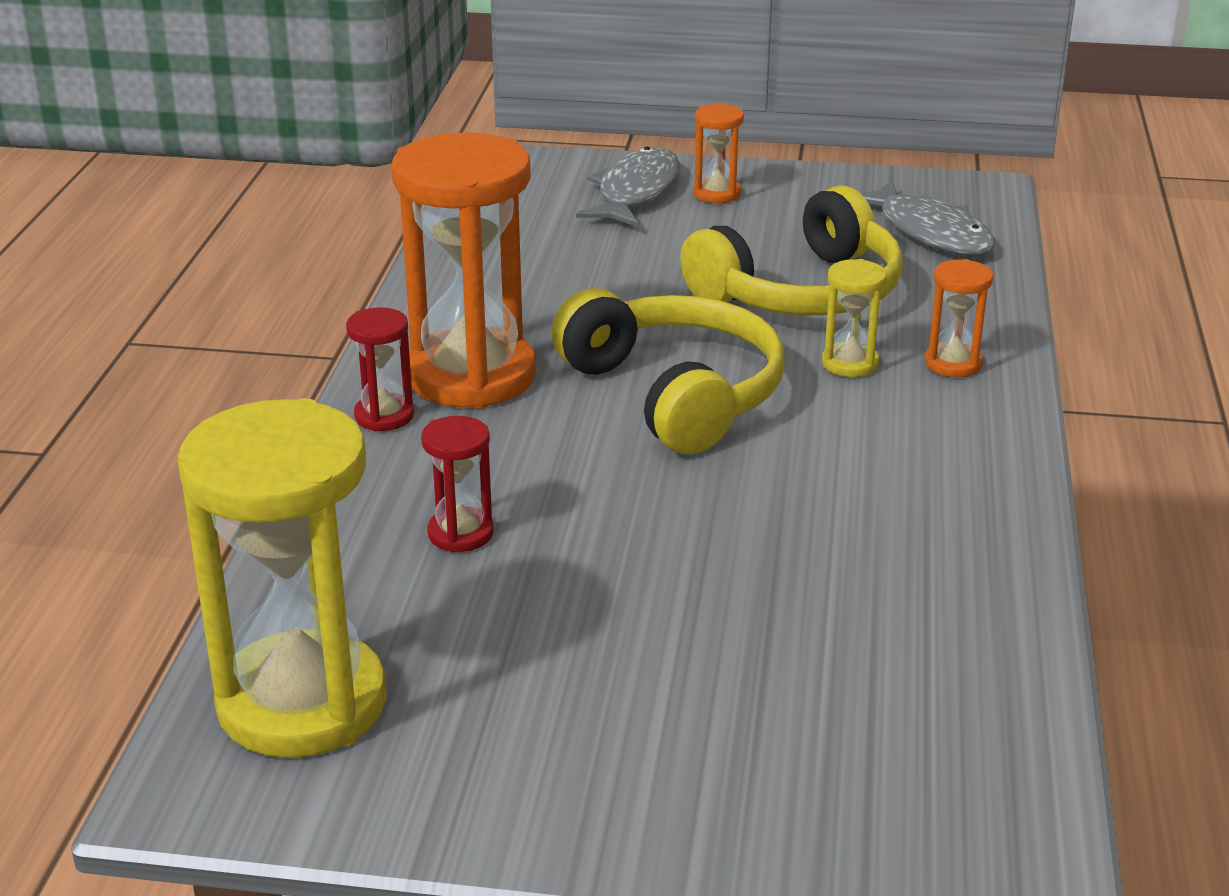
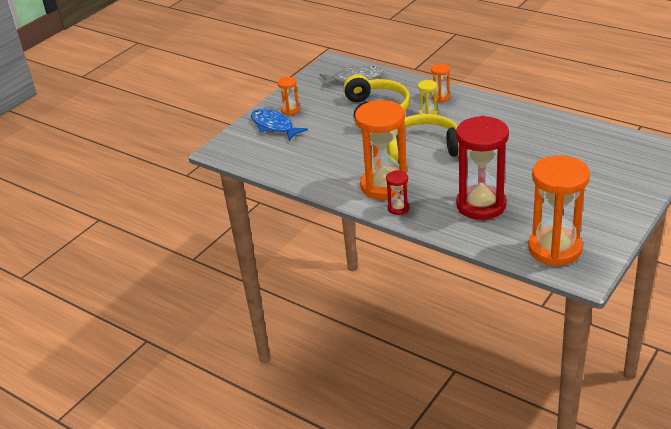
camera: 60 degrees left, 5 degrees up
yellow hourglass [178,398,386,758] -> orange hourglass [528,155,590,266]
red hourglass [421,416,494,552] -> red hourglass [456,116,509,220], size x2.26
grey fish [576,147,680,227] -> blue fish [251,109,308,141]

